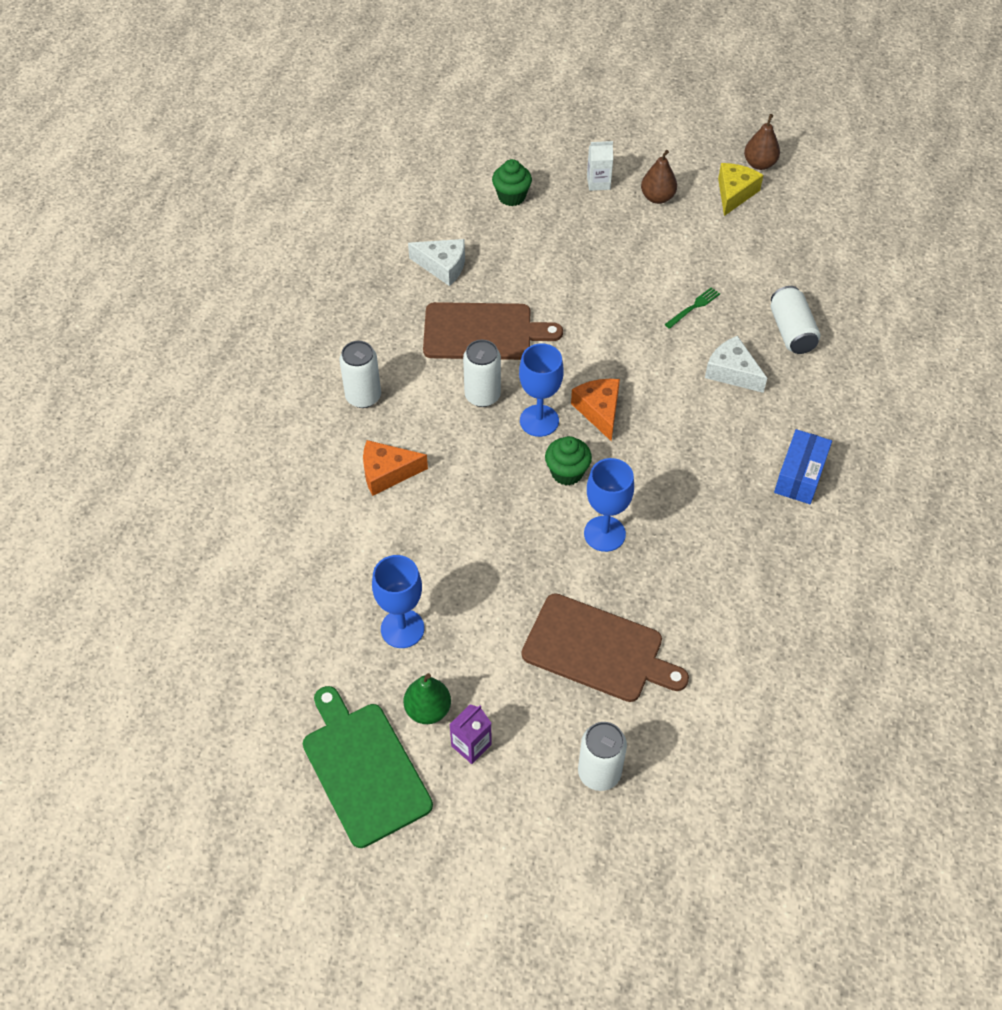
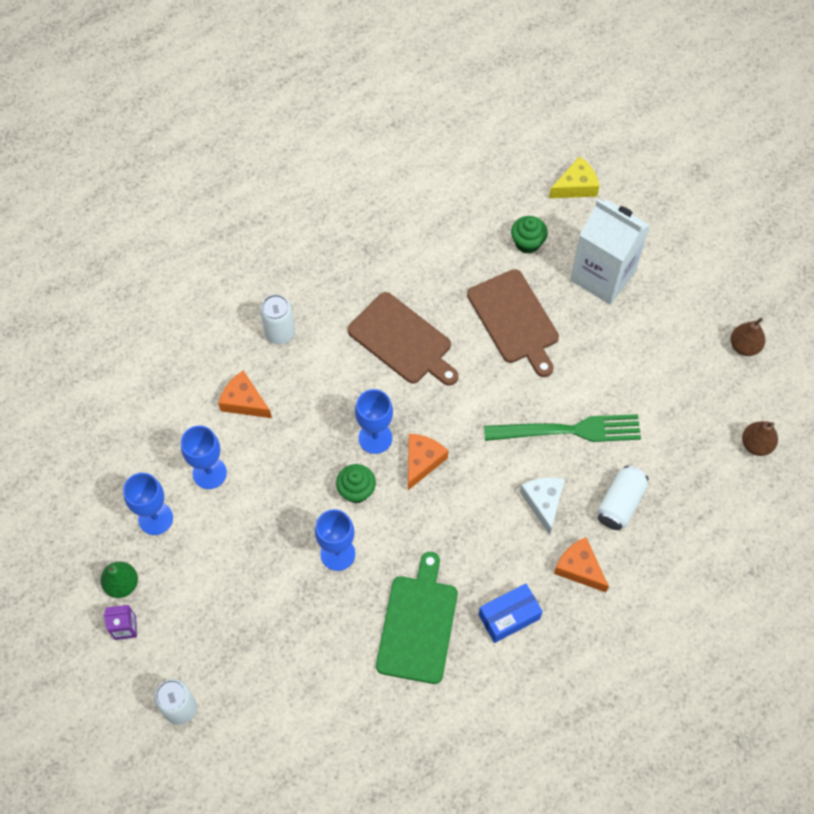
camera: 40 degrees right, 10 degrees up
green cutting board [303,686,433,848] -> green cutting board moved to [376,552,458,684]
white cheese [408,239,465,286] -> none
white can [463,340,501,407] -> none
brown cutting board [522,593,689,702] -> brown cutting board moved to [467,269,559,377]
white carton [587,141,613,191] -> white carton [570,199,650,305], size x2.42
brown pear [641,150,677,204] -> brown pear moved to [742,421,778,456]
green fork [664,287,720,329] -> green fork [484,414,641,442], size x2.38
yellow cheese [718,163,763,216] -> yellow cheese moved to [549,156,599,198]
none -> blue goblet [181,426,227,489]
none -> orange cheese [554,537,609,592]

